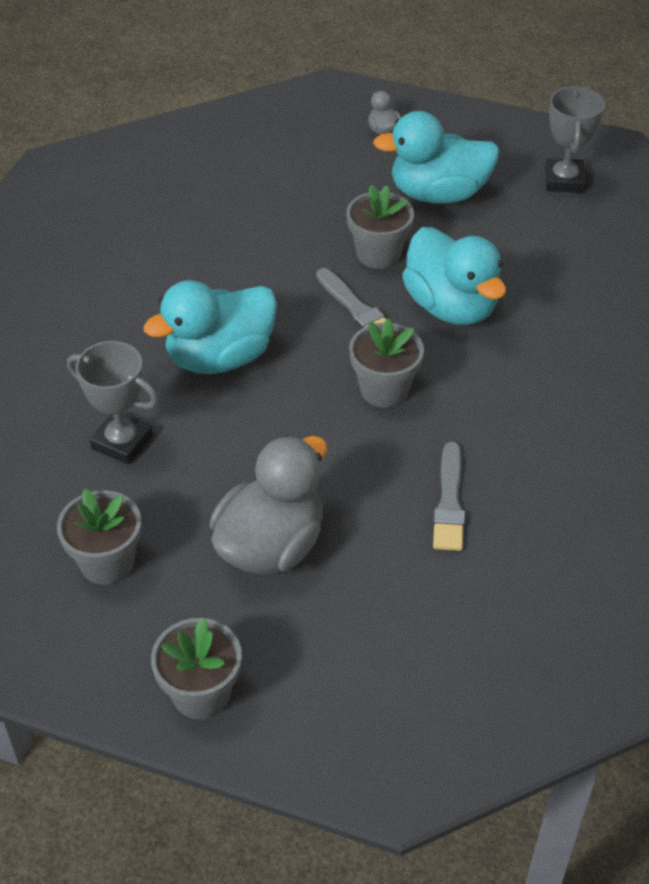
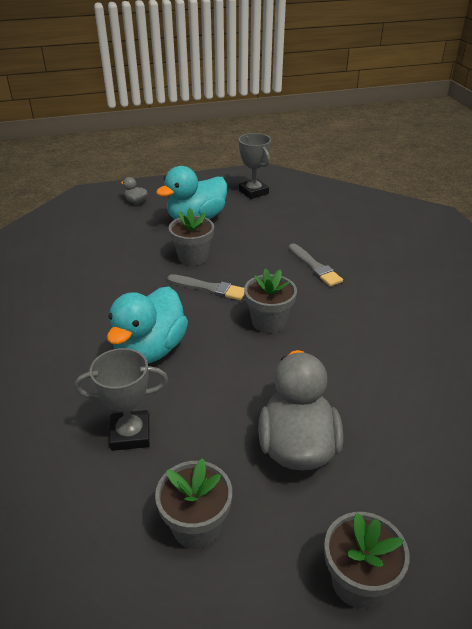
camera: 35 degrees left, 10 degrees down
turquoise duck [402,227,506,325] -> none
grey brush [433,442,465,551] -> grey brush moved to [289,244,343,287]

